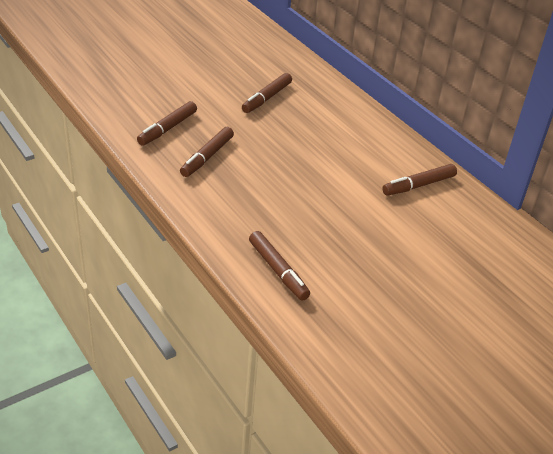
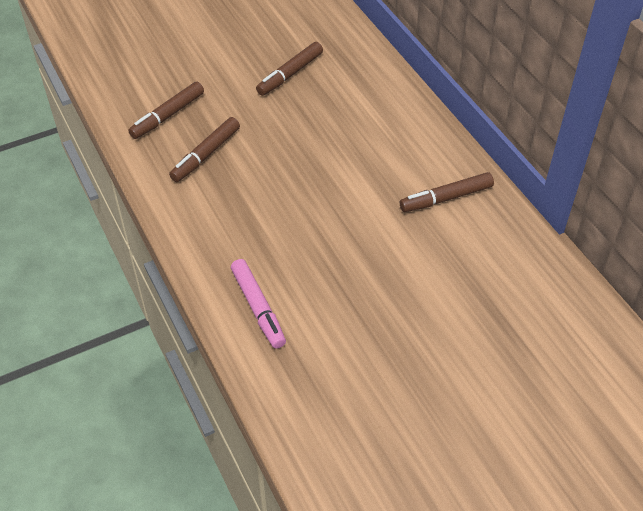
camera: 10 degrees right, 10 degrees up
brown marker [249,231,310,301] -> pink marker [231,259,286,349]

